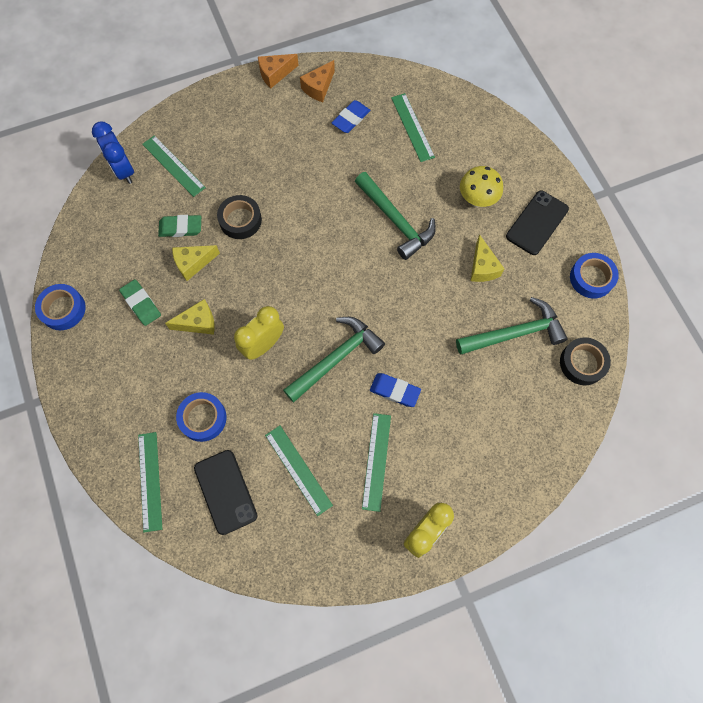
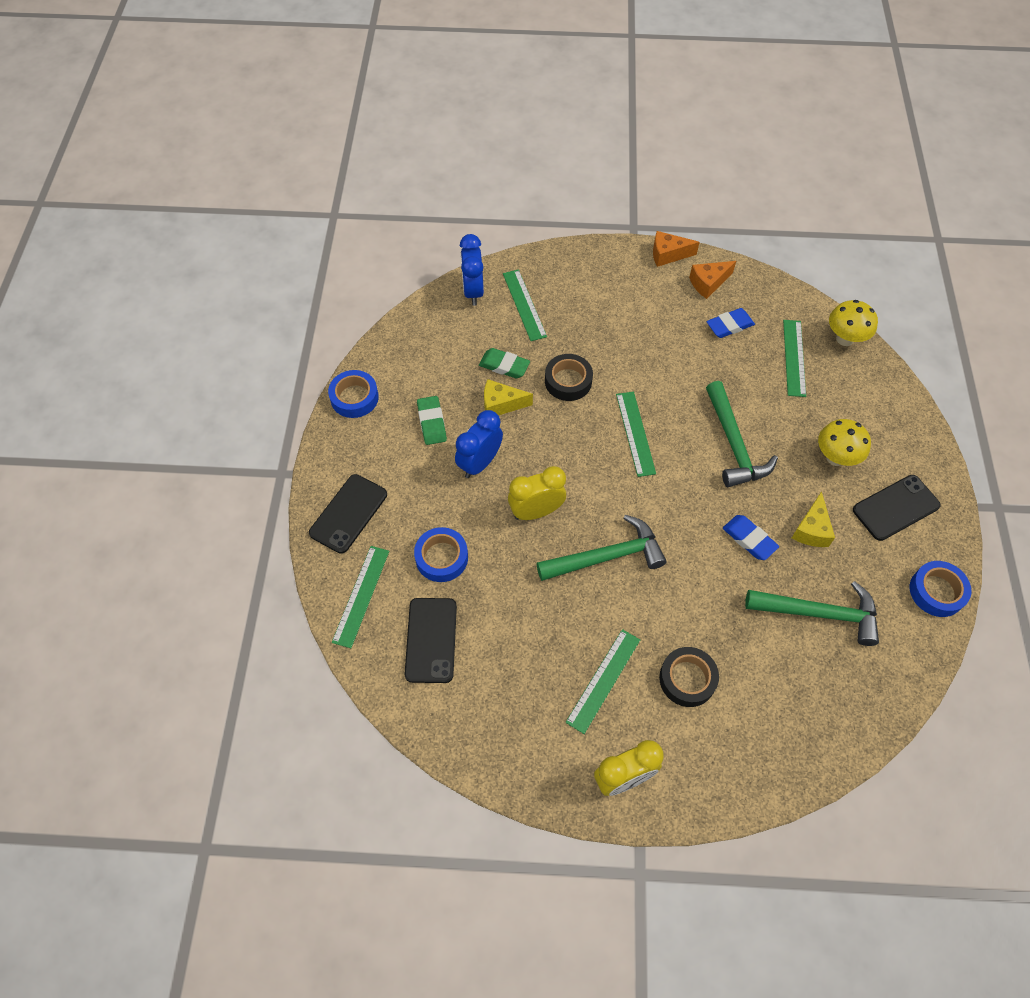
camera: 25 degrees right, 10 degrees down
yellow cheese [165,299,215,335] -> blue clock [455,410,503,478]
green ruler [265,426,333,516] -> green ruler moved to [616,392,656,477]
blue eraser [370,373,421,407] -> blue eraser moved to [723,515,779,560]
black tape [560,337,611,385] -> black tape moved to [659,647,719,707]
none -> black phone [309,474,387,554]
none -> yellow mushroom [829,300,878,346]

